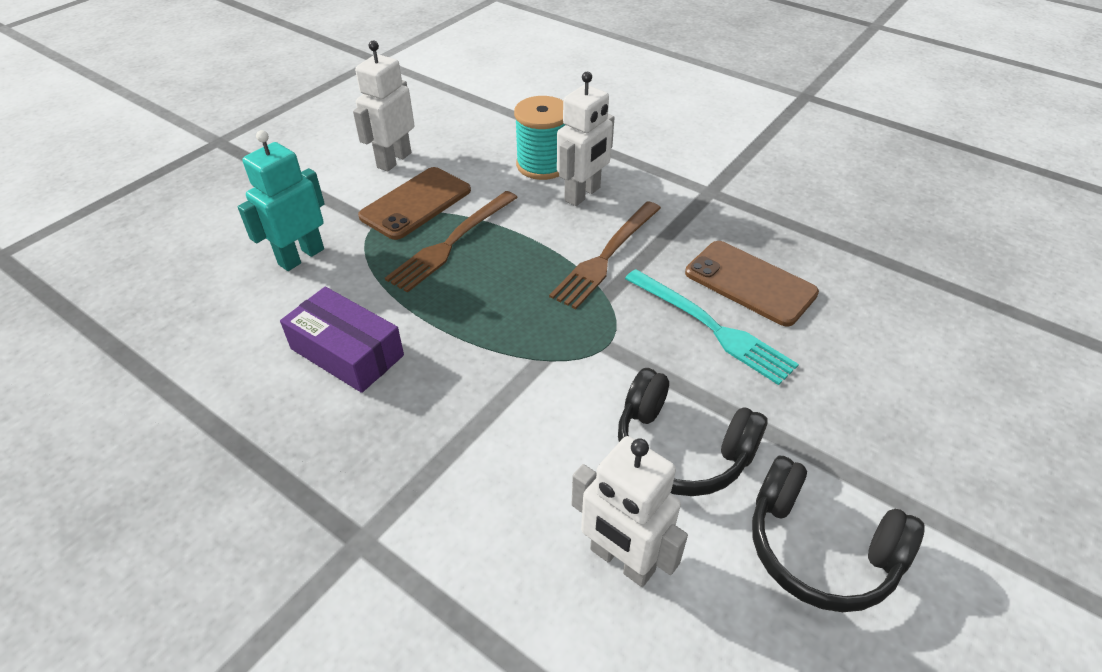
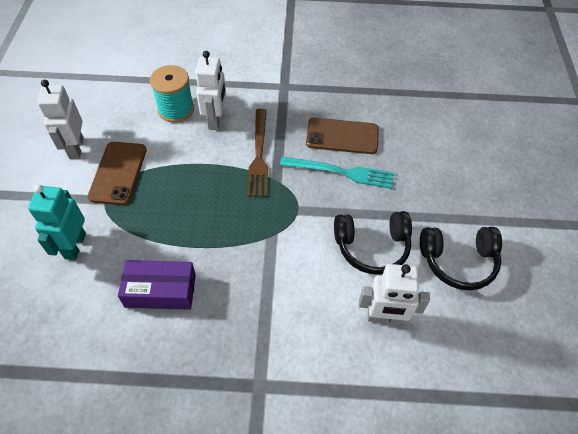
camera: 35 degrees left, 10 degrees up
brown fork [385,191,518,293] -> none

